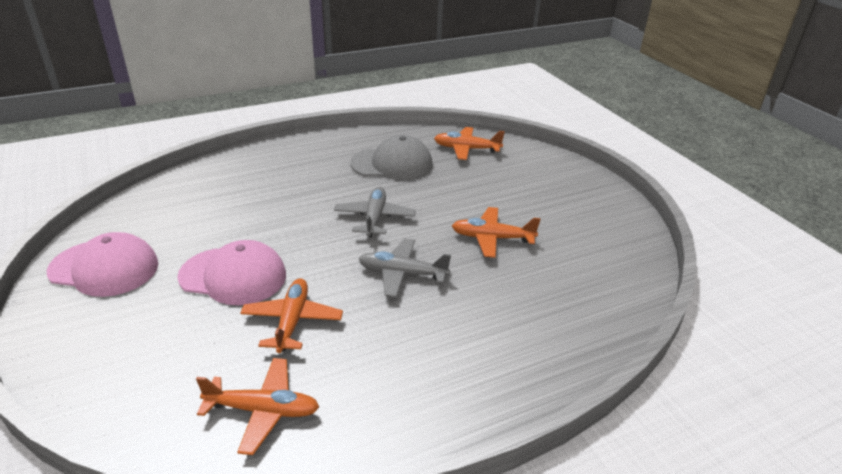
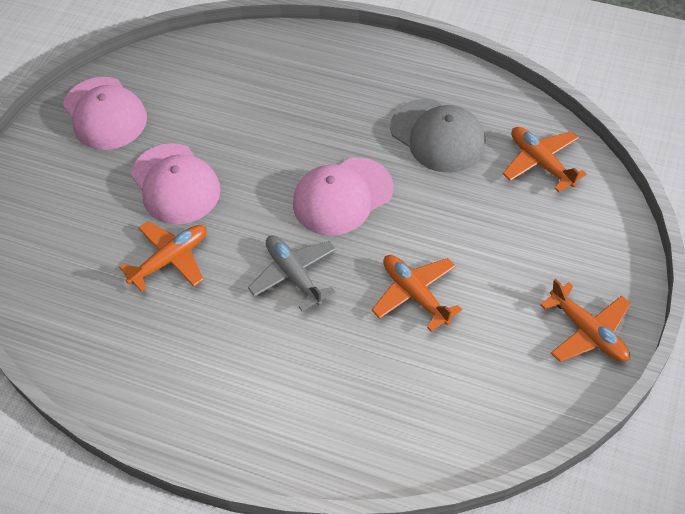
camera: 50 degrees right, 20 degrees up
orange plane [196,358,319,455] -> orange plane moved to [540,279,631,362]
grey plane [334,187,416,238] -> pink cap [293,157,393,235]

